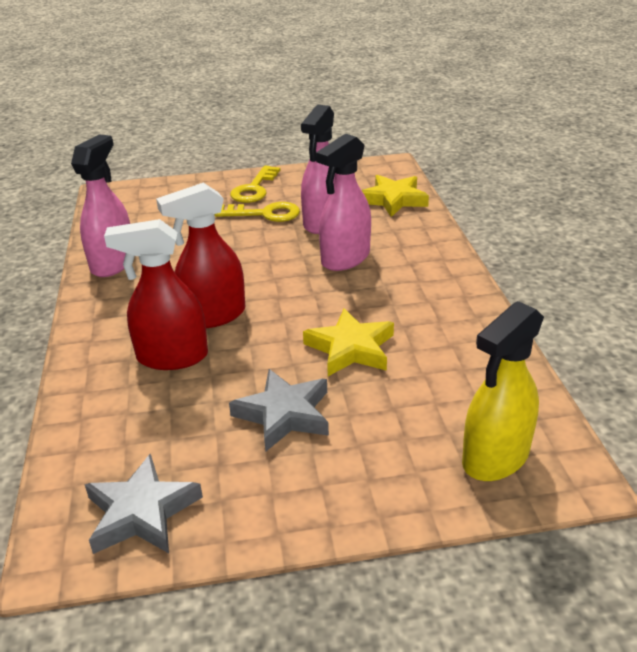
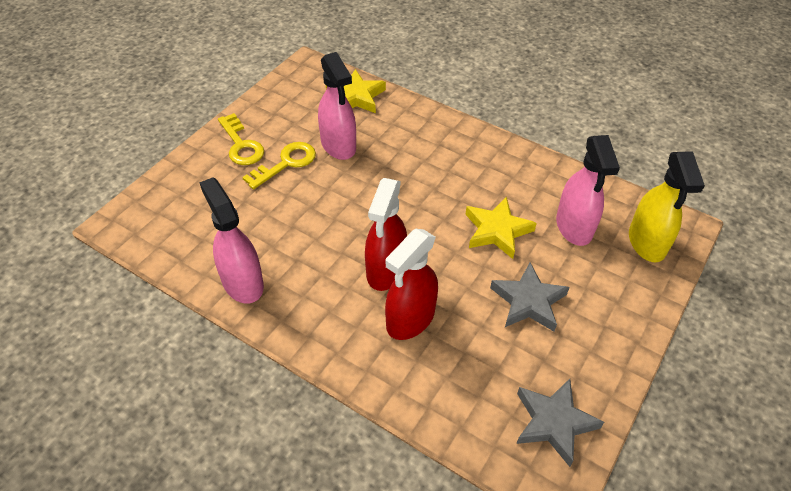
camera: 50 degrees left, 15 degrees up
pink spray bottle [316,133,371,271] -> pink spray bottle moved to [556,135,620,246]

